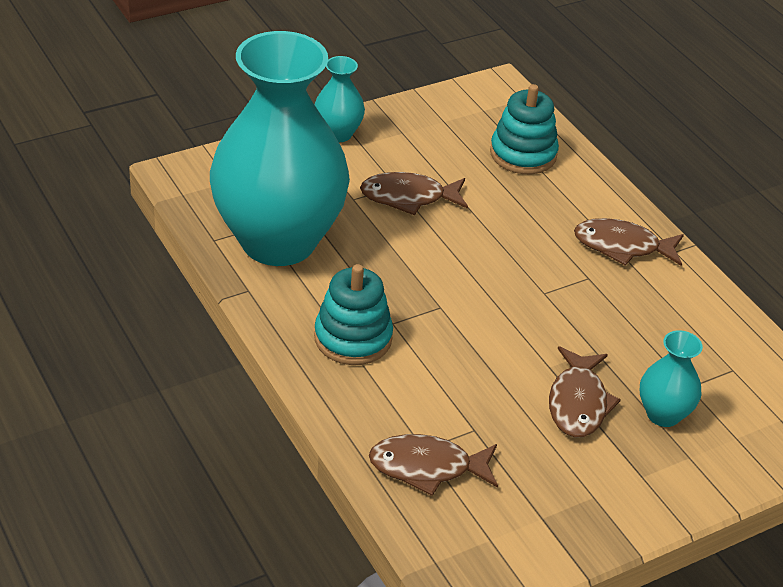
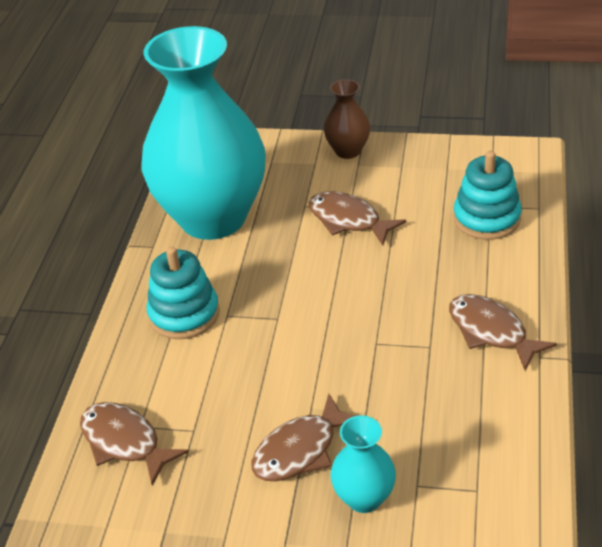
camera: 45 degrees right, 0 degrees up
turquoise vase [314,56,365,142] -> brown vase [324,79,370,159]

